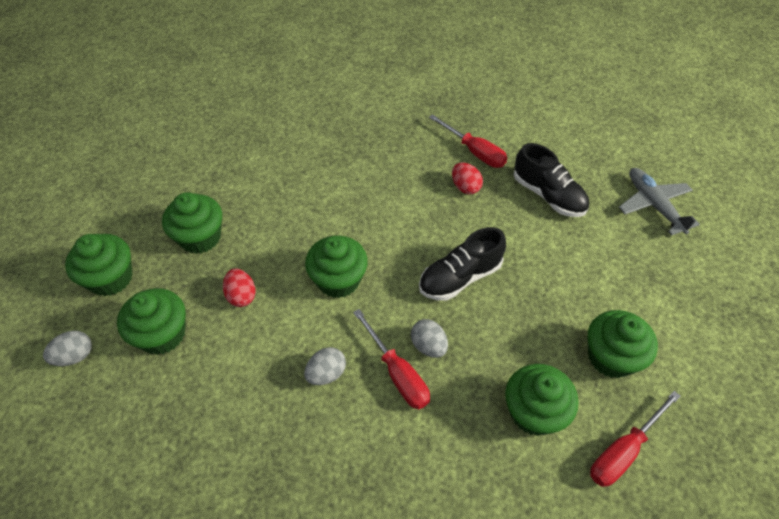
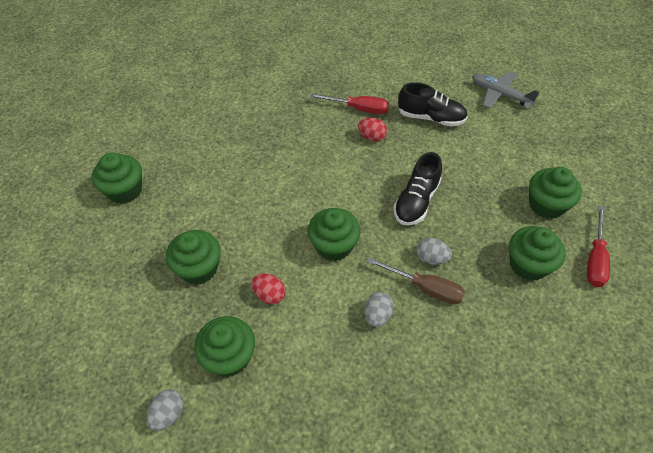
camera: 30 degrees left, 0 degrees up
green cupcake [65,234,133,296] -> green cupcake moved to [92,153,142,204]
red screwdriver [353,309,430,409] -> brown screwdriver [367,257,465,304]

